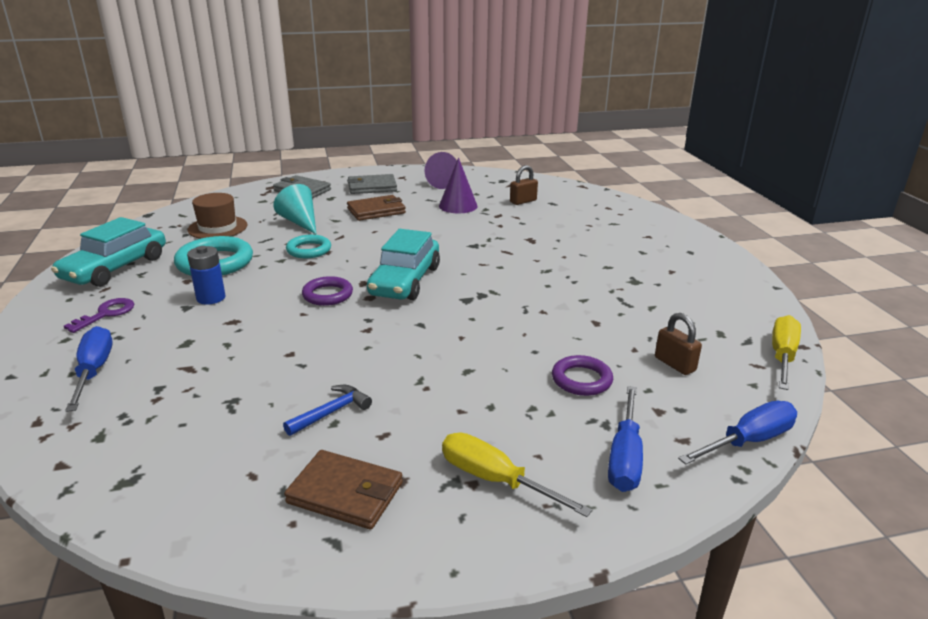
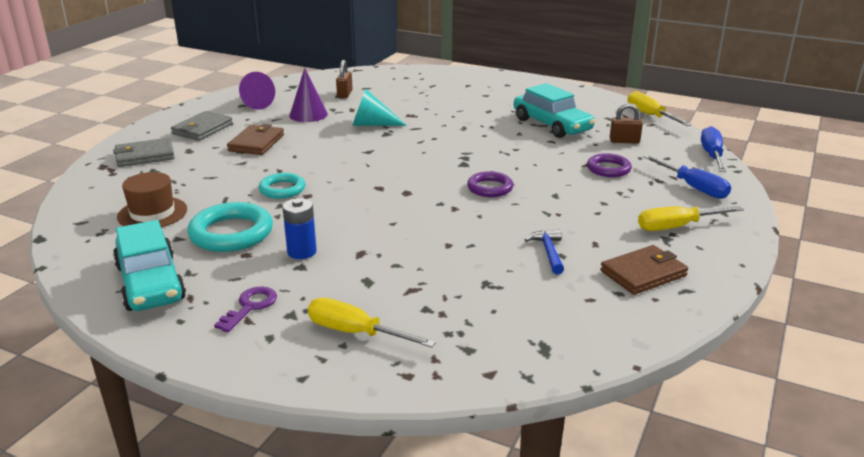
camera: 50 degrees left, 0 degrees up
purple key [64,298,134,333] -> purple key turned 45 degrees clockwise [214,286,277,332]
blue screwdriver [65,326,113,412] -> yellow screwdriver [308,298,436,348]
turquoise cone [273,184,317,235] -> turquoise cone moved to [352,89,407,126]
purple ring [302,276,353,306] -> purple ring moved to [467,171,513,197]
turquoise car [367,229,440,300] -> turquoise car moved to [514,83,595,138]

